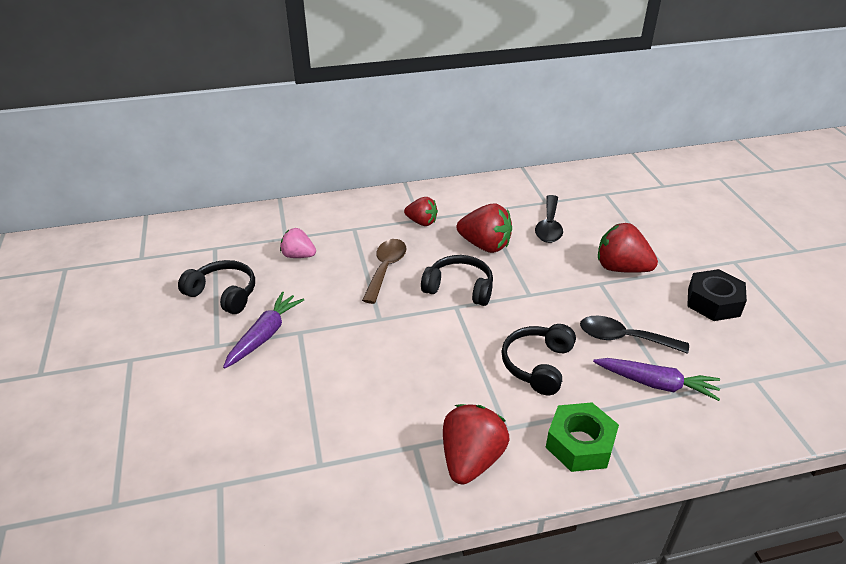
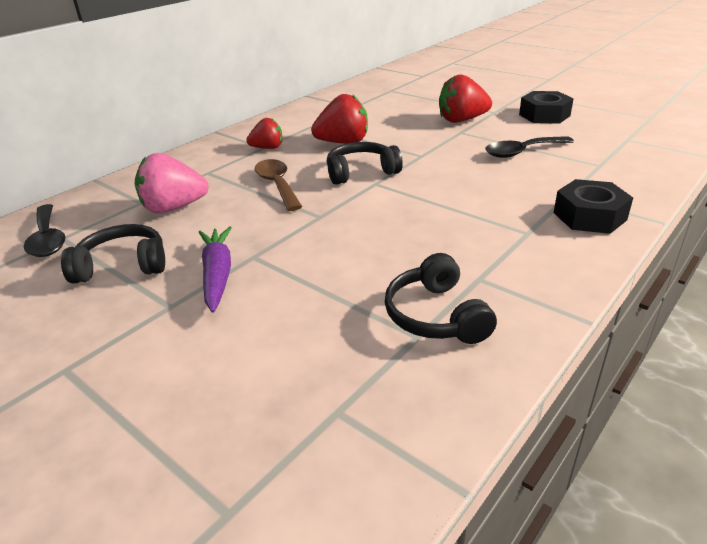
camera: 35 degrees left, 5 degrees down
pink strawberry [280,228,316,258] -> pink strawberry [135,153,209,214], size x1.58
red strawberry [443,404,509,485] -> none
black headphones [501,324,576,395] -> black headphones moved to [385,253,497,344]
black spoon [535,195,563,243] -> black spoon moved to [24,204,65,257]
green nut [545,402,619,472] -> black nut [553,179,633,234]
purple carrot [593,358,720,401] -> none

